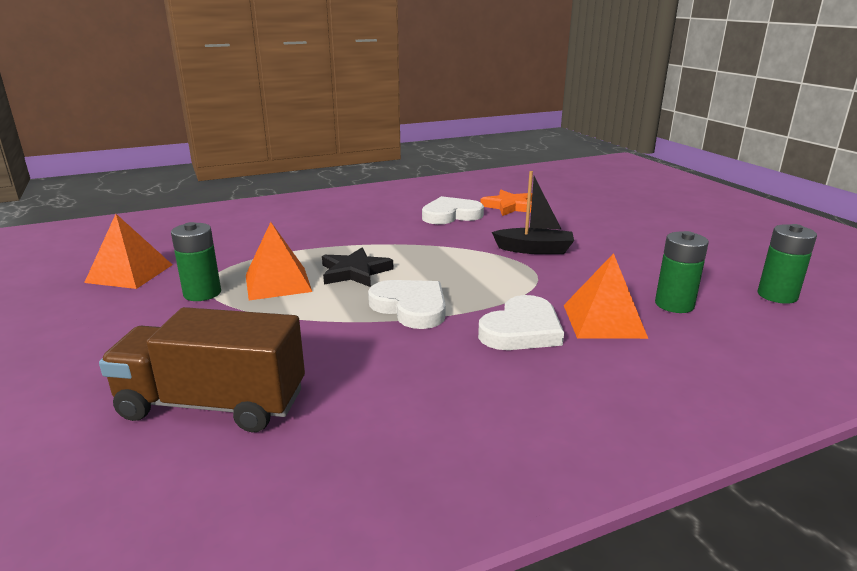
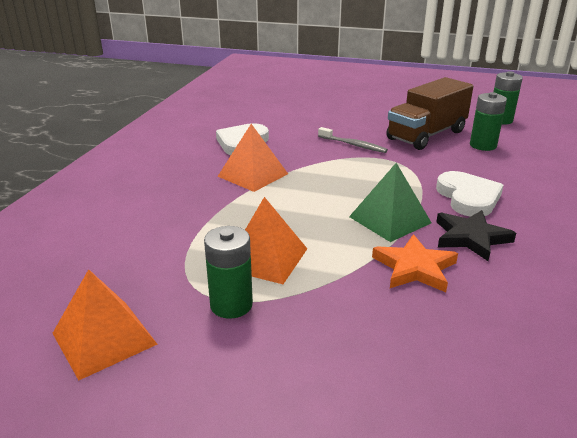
camera: 50 degrees left, 5 degrees up
brown truck [99,307,305,432] -> brown truck moved to [386,77,474,150]
black star [322,247,393,287] -> black star moved to [436,210,516,261]
white heart [368,280,446,329] -> green pyramid [349,163,432,242]
orange star [480,190,532,216] -> orange star moved to [372,234,458,292]
black boat [492,171,574,254] -> grey toothbrush [318,127,388,153]
orange pyramid [564,253,648,339] -> orange pyramid moved to [217,124,288,192]

